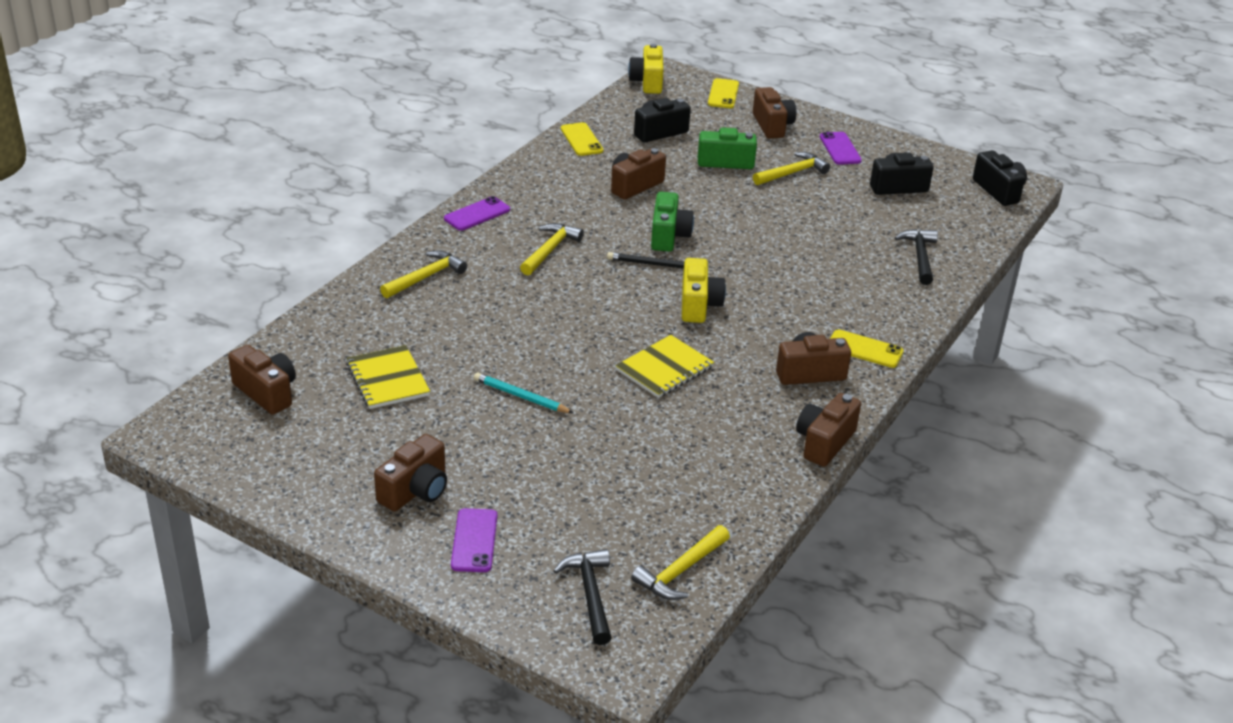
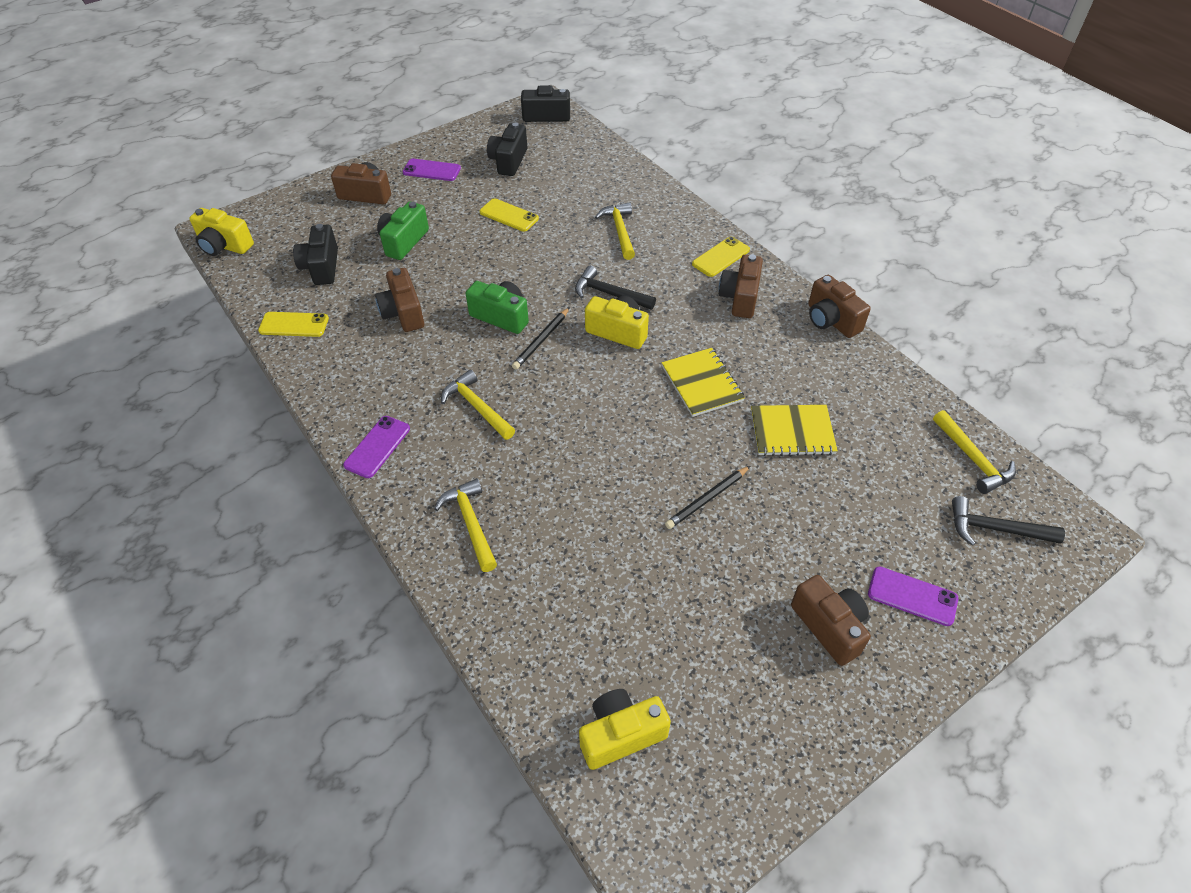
camera: 65 degrees left, 15 degrees up
brown camera [228,345,296,415] -> yellow camera [579,689,671,770]
yellow notebook [346,345,430,409] -> yellow notebook moved to [751,405,838,456]
purple phone [444,196,510,231] -> purple phone turned 45 degrees clockwise [343,416,410,478]
turquoise pencil [474,372,573,413] -> black pencil [665,466,750,529]
yellow phone [708,78,739,108] -> yellow phone moved to [480,198,539,232]
yellow hammer [753,152,830,185] -> yellow hammer moved to [595,202,635,260]
black hammer [895,229,938,285] -> black hammer moved to [575,266,656,310]

